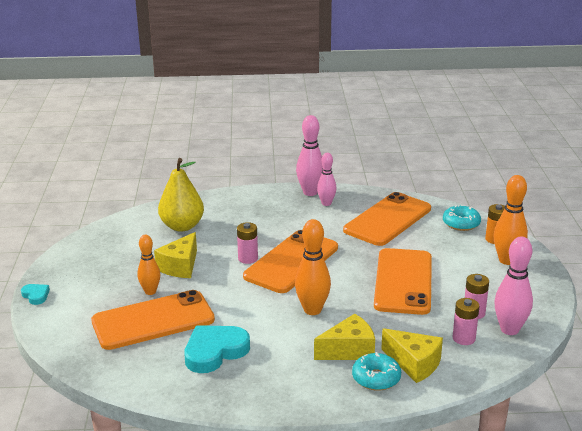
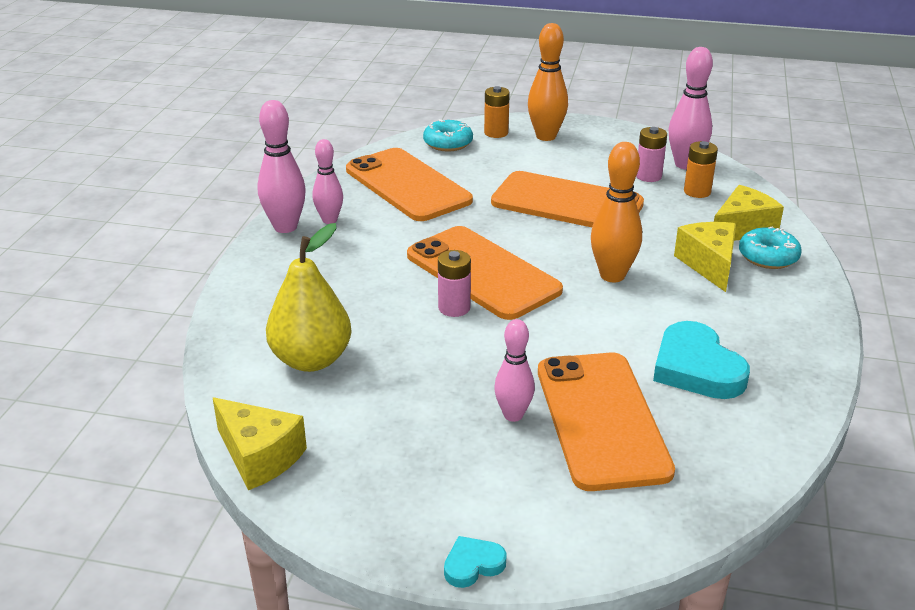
camera: 75 degrees left, 5 degrees up
orange bowling pin [137,235,160,295] -> pink bowling pin [494,319,535,422]
yellow cheese [154,232,197,278] -> yellow cheese moved to [213,397,307,490]
pink battery [453,298,480,345] -> orange battery [684,141,718,198]

